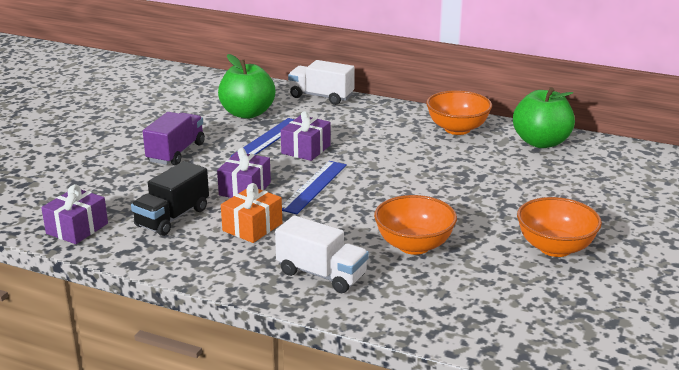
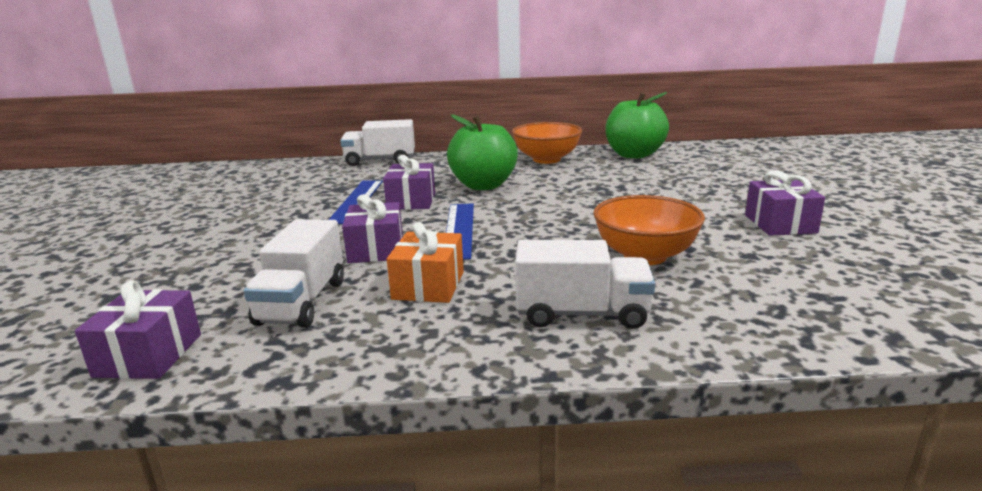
camera: 25 degrees left, 5 degrees down
black truck [131,161,209,236] -> white truck [244,219,344,328]
purple truck [143,112,205,166] -> none
green apple [218,54,275,119] -> green apple moved to [447,114,518,190]
orange bowl [517,197,602,257] -> purple gift [745,171,825,236]

